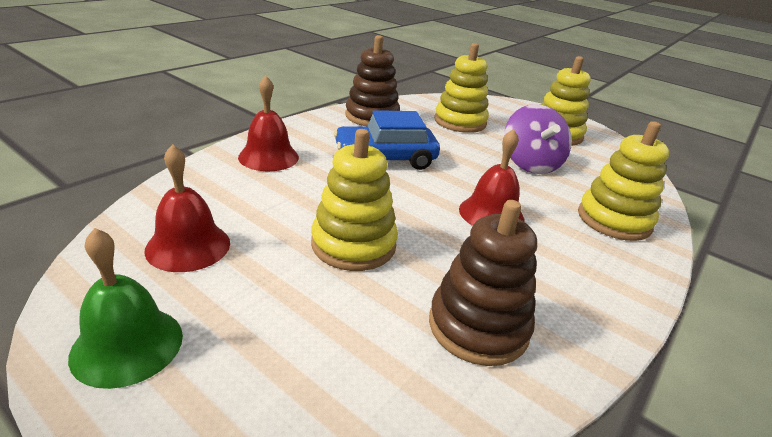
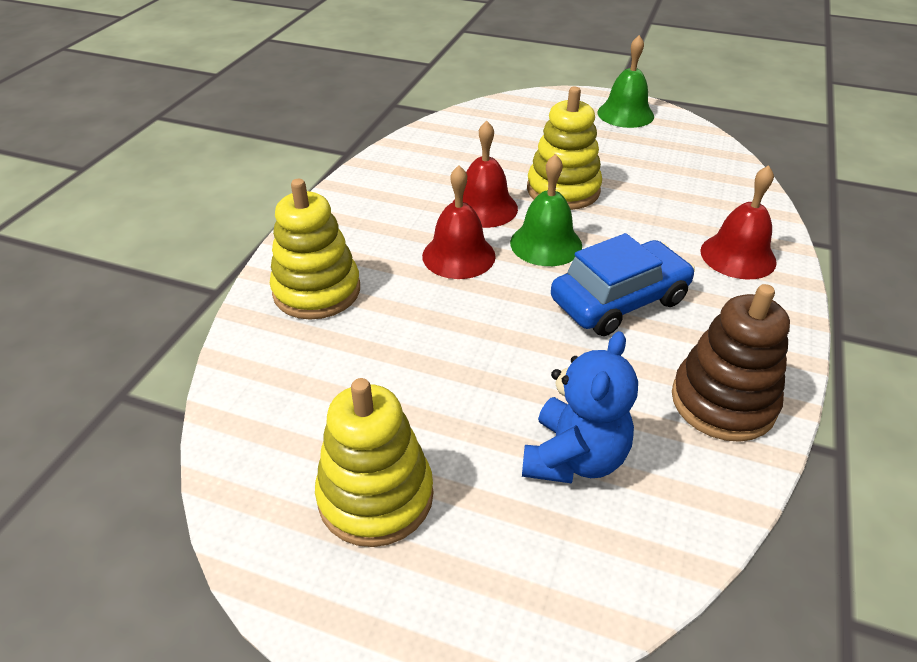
camera: 165 degrees right, 10 degrees up
red bell [144,144,230,272] -> red bell moved to [452,121,518,228]
brown stacking toy [429,200,537,366] -> none
yellow stacking toy [434,43,489,133] -> blue teddy bear [522,331,638,484]
purple spinning top [504,104,572,174] -> none
none -> green bell [510,154,582,266]

